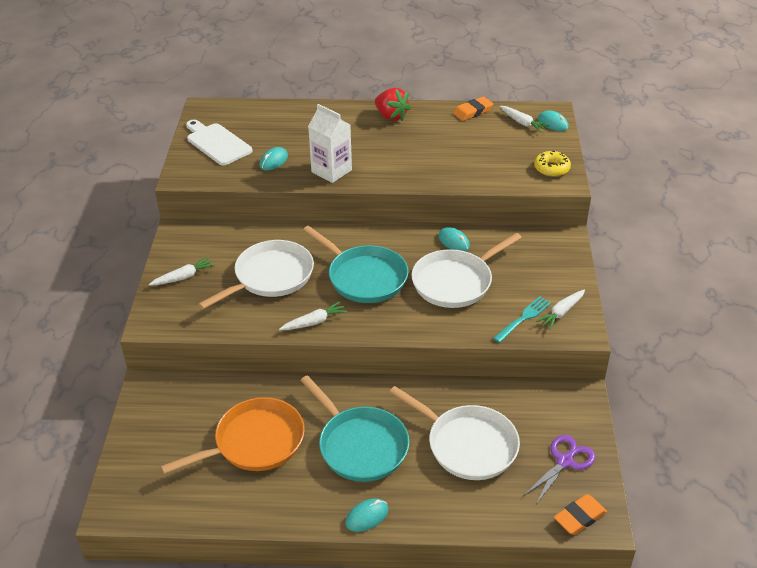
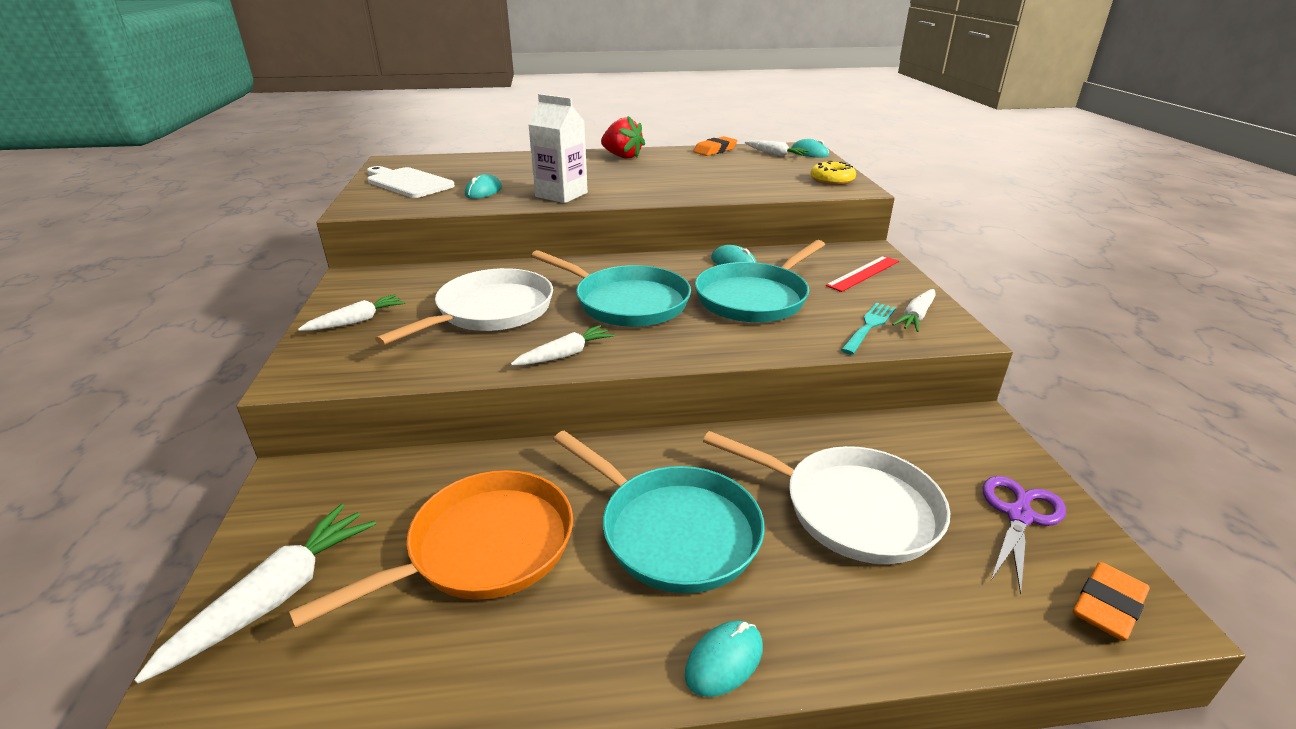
camera: 10 degrees left, 10 degrees down
white pan [411,233,522,308] -> turquoise pan [695,240,825,322]
none -> white carrot [134,504,376,684]
none -> red ruler [826,256,899,292]

